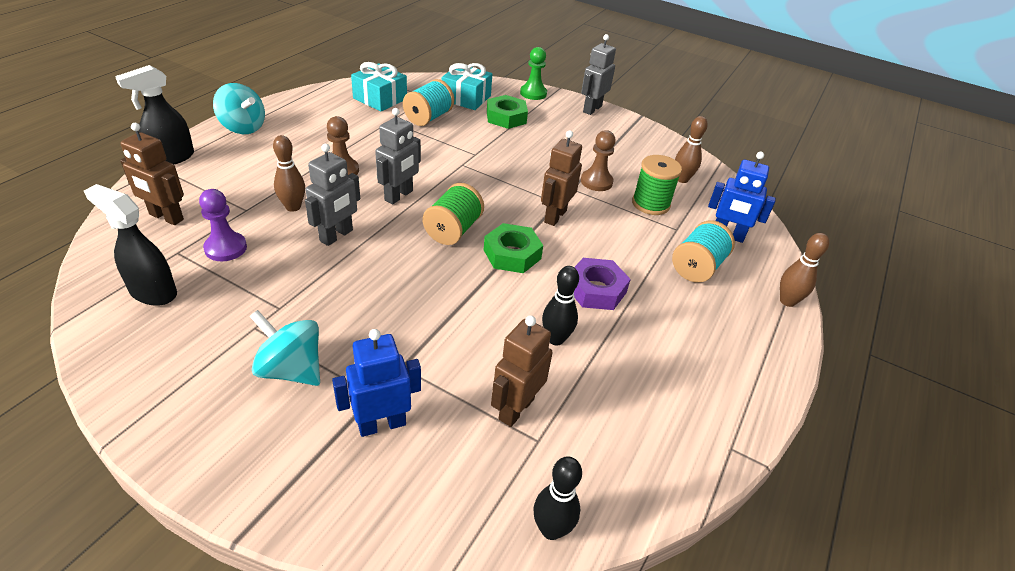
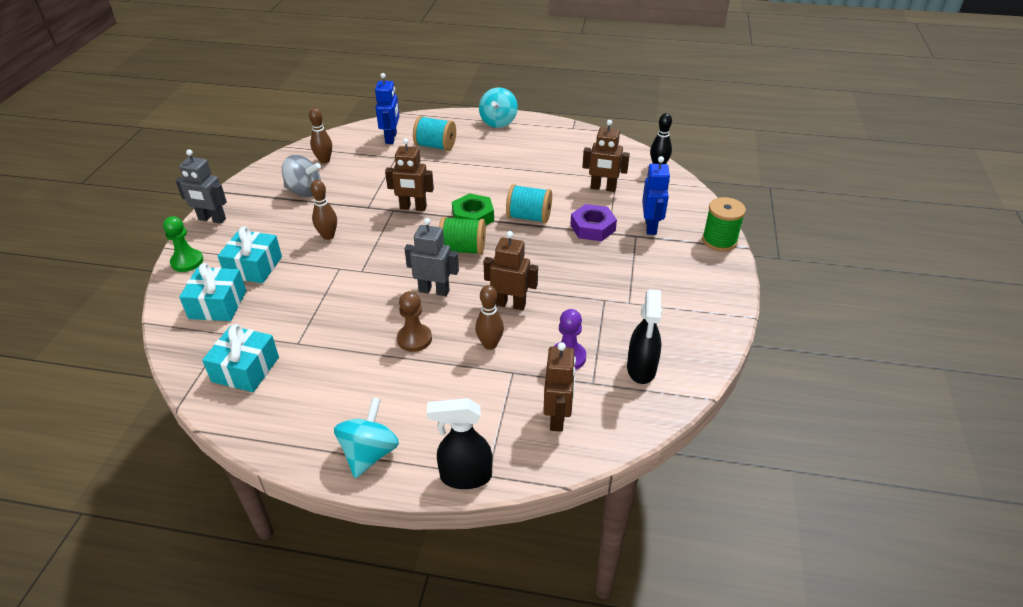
camera: 105 degrees left, 0 degrees up
black spray bottle [115,65,194,164] -> black spray bottle turned 150 degrees clockwise [427,398,493,489]
turquoise spinning top [249,310,320,386] -> turquoise spinning top moved to [479,87,518,128]
grey robot [305,144,360,246] -> brown robot [483,231,538,310]
blue robot [332,329,421,437] -> blue robot turned 135 degrees counterclockwise [642,156,670,235]
turquoise spool [403,79,454,126] -> turquoise spool moved to [506,184,552,223]
green nut [487,95,528,129] -> turquoise gift [218,227,282,283]
black bowling pin [542,266,579,345] -> none
purple nut [574,258,631,310] -> purple nut moved to [570,204,617,241]
brown pawn [581,130,616,191] -> none
green spool [632,155,682,215] -> green spool moved to [702,197,746,251]
brown bowling pin [780,233,829,307] -> brown bowling pin moved to [311,180,337,240]
none -> grey spinning top [282,155,321,197]

